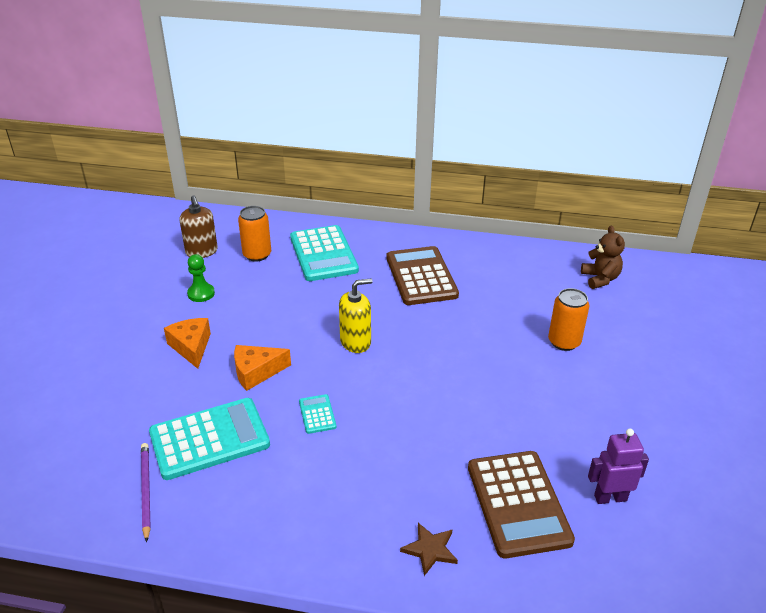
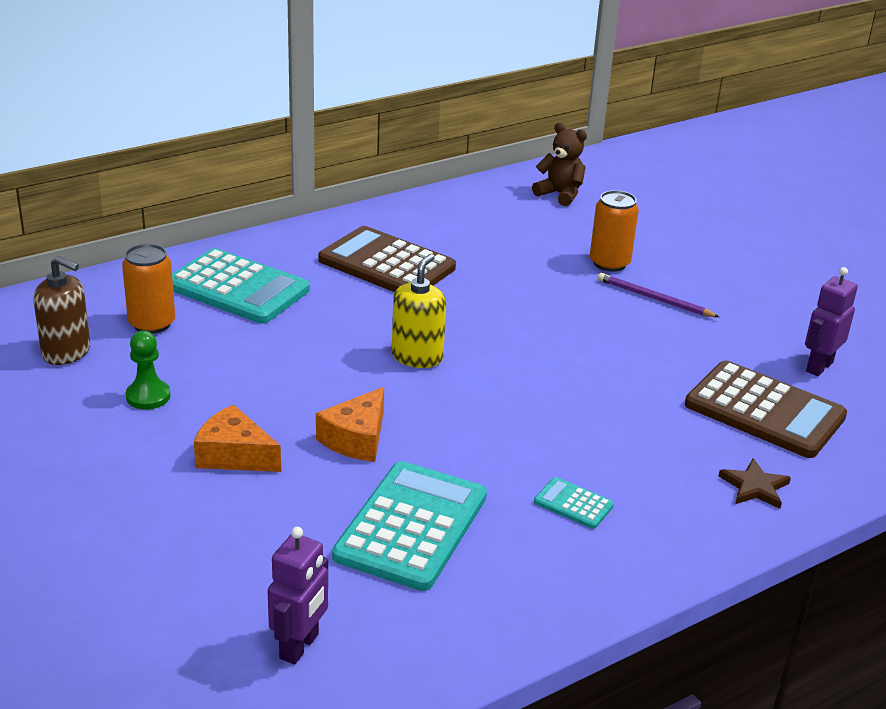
camera: 45 degrees left, 5 degrees down
purple pencil [141,443,151,542] -> purple pencil moved to [598,273,719,317]
turquoise calculator [299,394,336,434] -> turquoise calculator moved to [534,477,614,529]
none -> purple robot [267,527,328,665]

